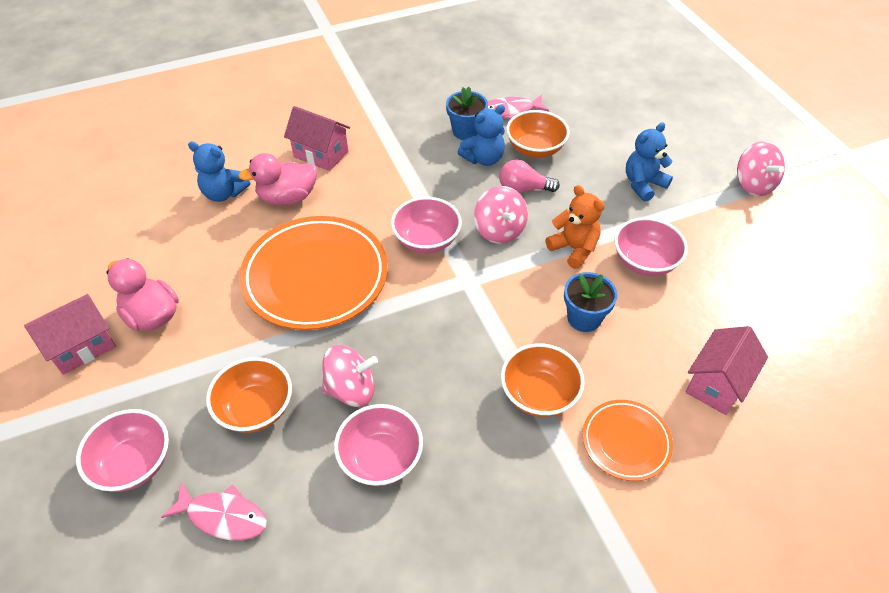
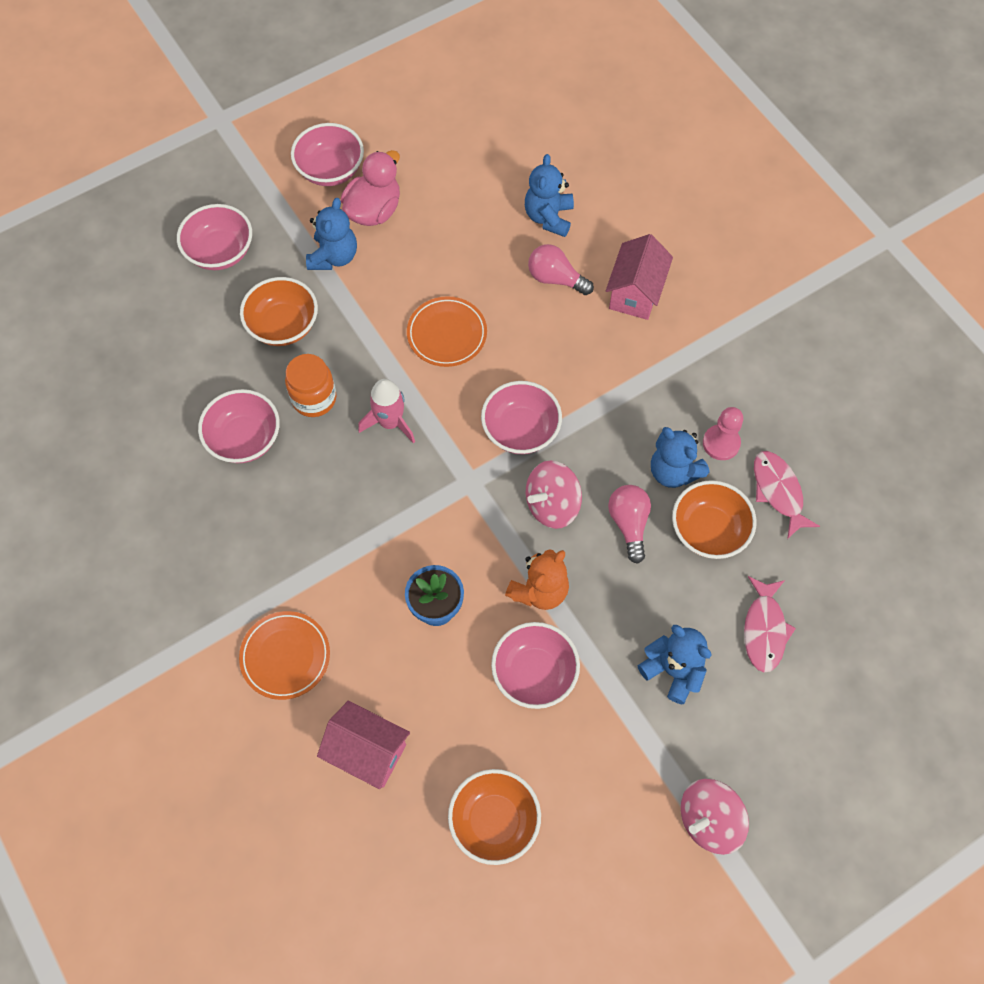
camera: 80 degrees right, 15 degrees up
pink house [24,294,116,375] -> pink bowl [291,123,364,186]
pink fish [161,482,267,540] -> pink fish moved to [744,576,796,673]
pink duck [238,153,317,206] -> pink light bulb [528,244,594,295]
orange plate [239,216,388,330] -> orange plate [407,296,487,367], size x0.52
pink spinning top [322,345,378,407] -> orange jar [285,354,336,417]
blue flower pot [446,87,488,140] -> pink pawn [703,407,743,460]
orange bowl [501,343,585,417] -> orange bowl moved to [448,769,541,865]
none -> blue teddy bear [306,198,357,270]
none -> pink rocket [358,379,415,444]

